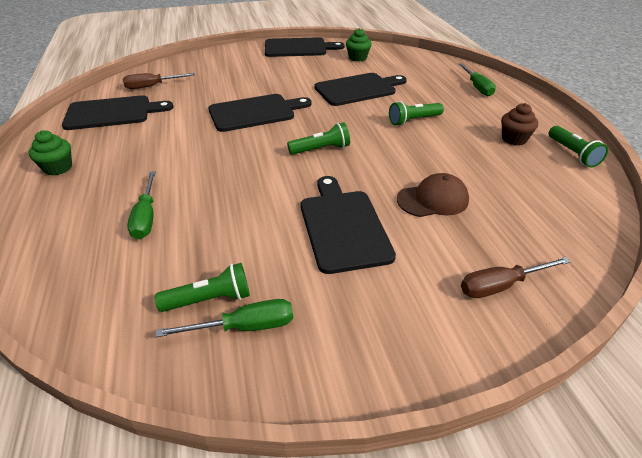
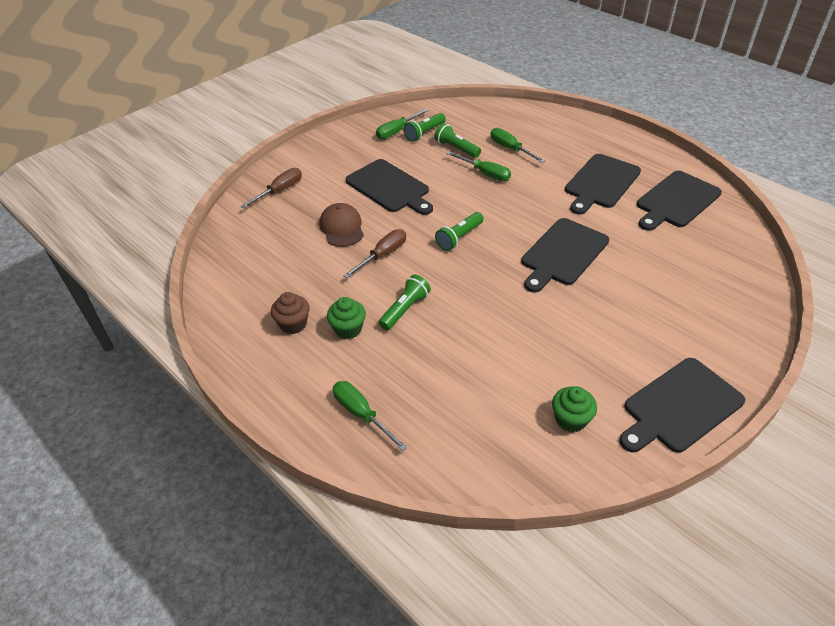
camera: 150 degrees right, 5 degrees up
green cupcake [29,130,72,176] -> green cupcake moved to [327,297,366,339]
brown screwdriver [123,73,195,89] -> brown screwdriver moved to [343,229,406,278]
black cutting board [314,73,407,106] -> black cutting board moved to [565,154,641,215]
brown cap [397,173,469,217] -> brown cap turned 120 degrees clockwise [319,203,364,247]
green flashlight [549,126,608,167] -> green flashlight moved to [434,123,481,158]
none -> green screwdriver [446,152,511,181]

